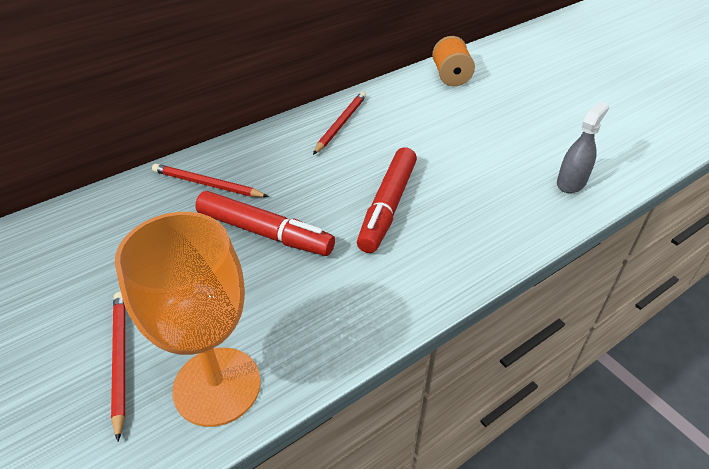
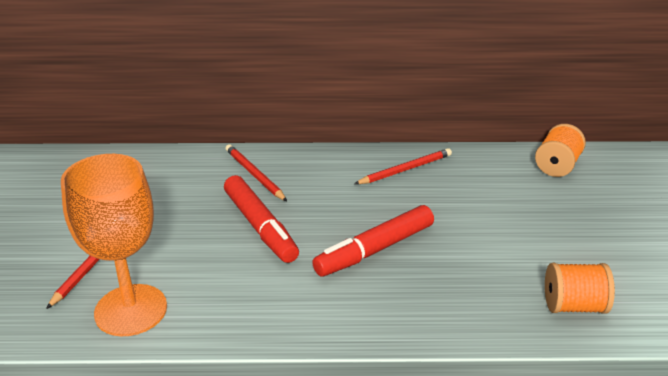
camera: 35 degrees right, 10 degrees down
grey spray bottle [557,102,609,193] -> orange spool [545,263,615,314]

